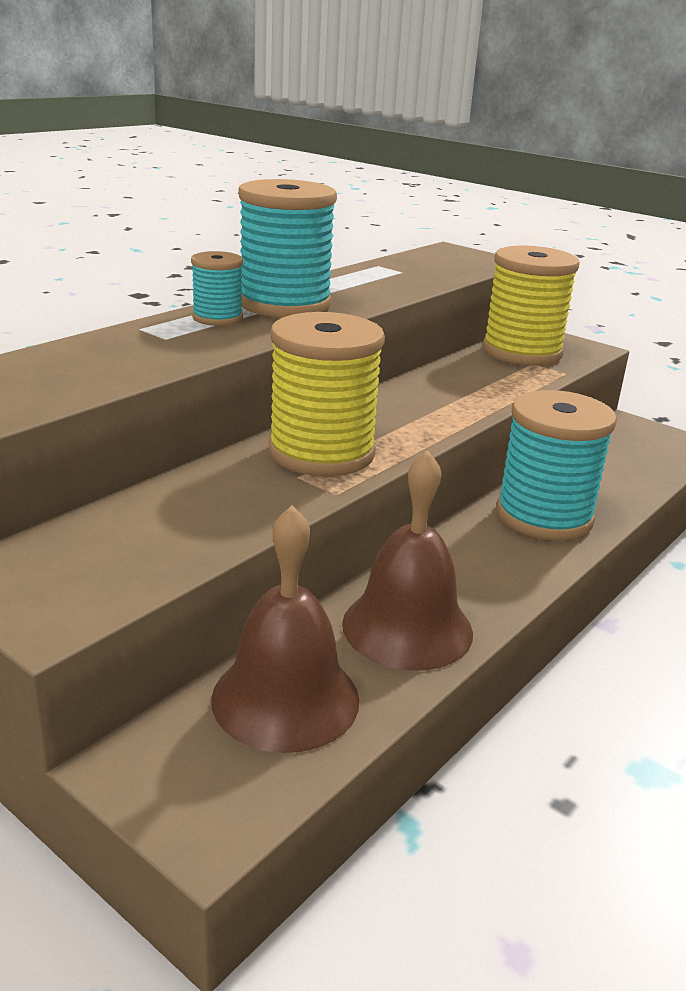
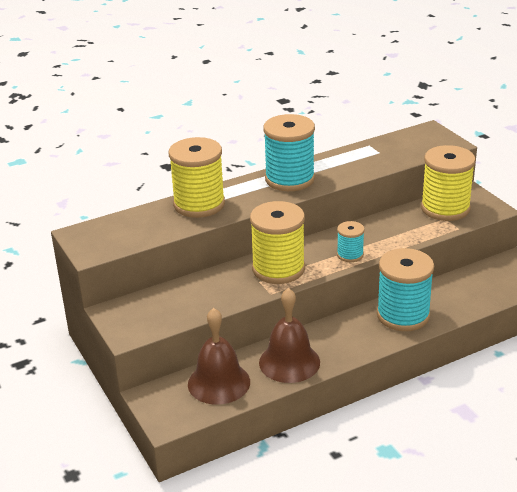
camera: 25 degrees right, 5 degrees up
turquoise spool [191,251,243,326] -> turquoise spool moved to [337,221,365,262]
none -> yellow spool [169,137,225,218]

